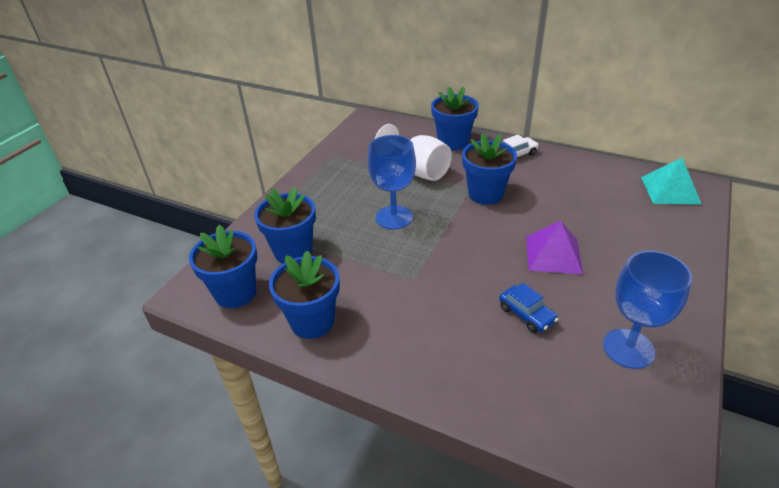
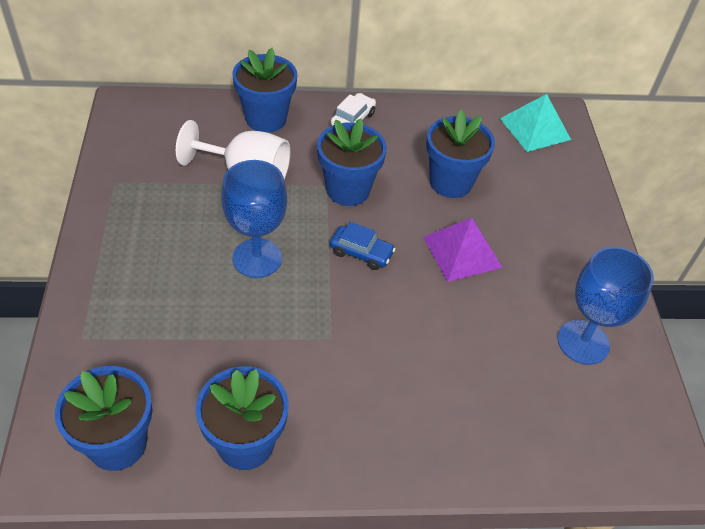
camera: 35 degrees left, 10 degrees up
blue flower pot [254,187,316,263] -> blue flower pot moved to [426,109,495,198]
blue car [499,283,558,333] -> blue car moved to [330,222,395,270]

